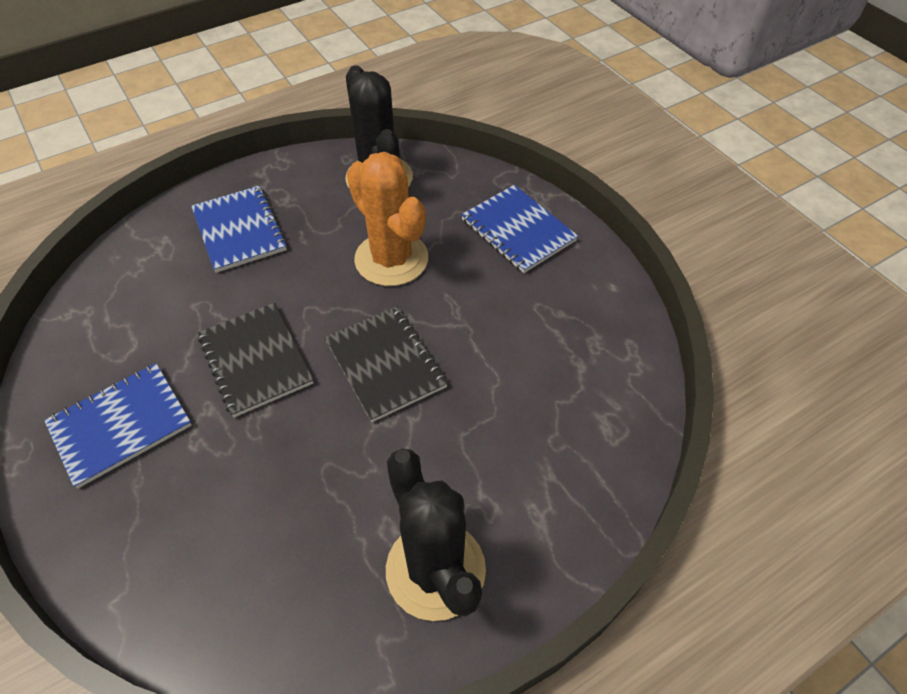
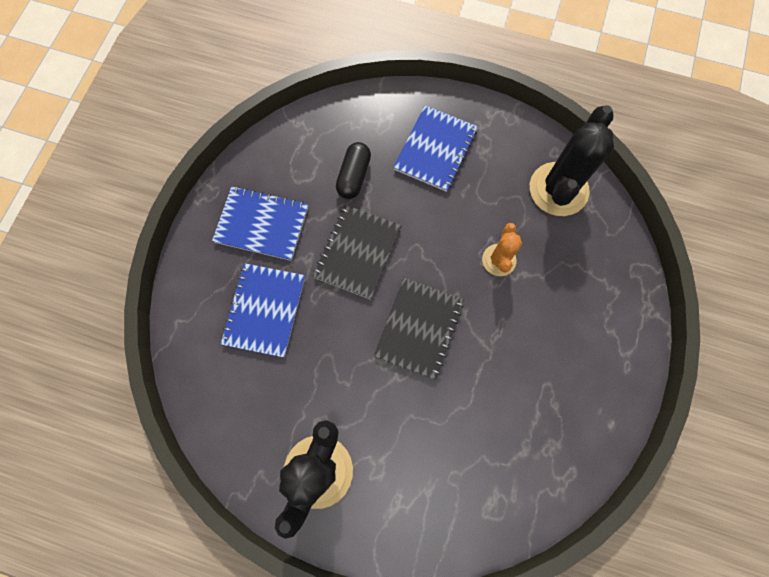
camera: 50 degrees right, 20 degrees up
orange cactus [347,152,428,286] -> orange cactus [482,223,522,276], size x0.55
blue notebook [461,185,578,273] -> blue notebook moved to [221,263,305,358]
none -> black capsule [336,142,371,199]

